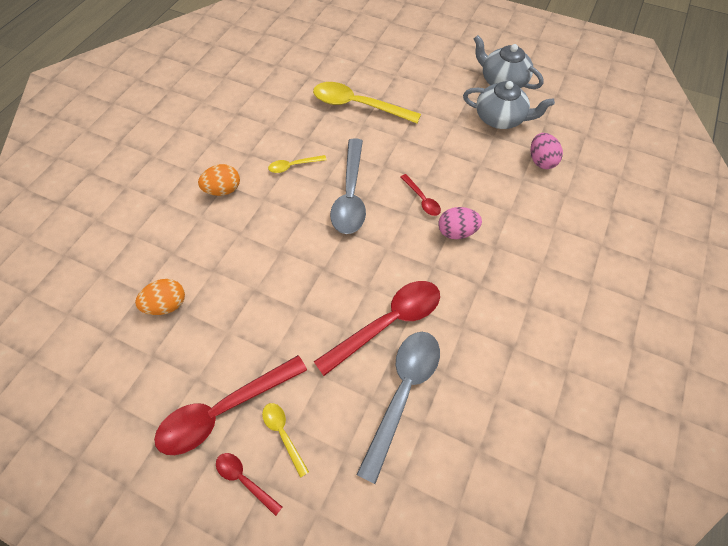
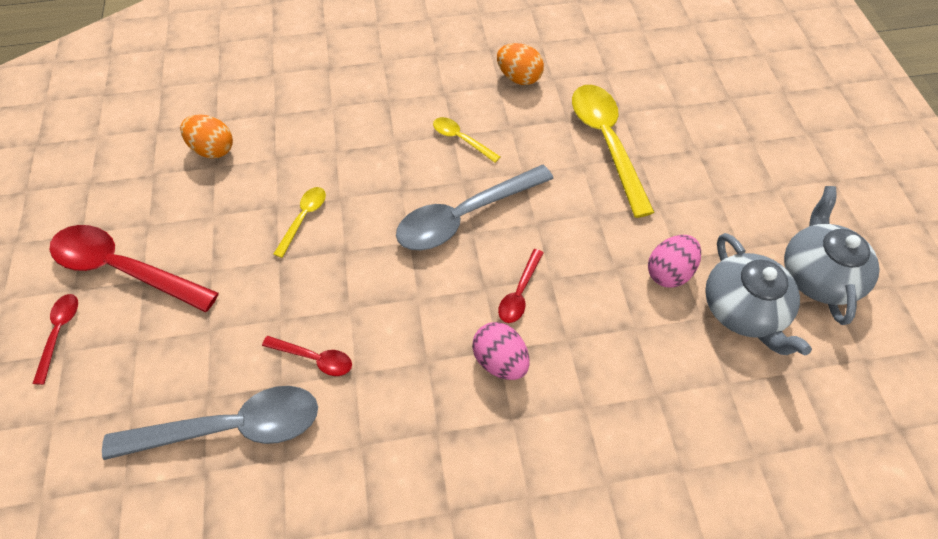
camera: 55 degrees right, 0 degrees up
orange egg [198,164,240,196] -> orange egg moved to [497,43,544,85]
yellow spoon [262,403,309,478] -> yellow spoon moved to [274,187,326,258]
red spoon [314,281,440,376] -> red spoon [262,336,352,376], size x0.49
pink egg [531,133,563,169] -> pink egg moved to [648,235,701,288]

